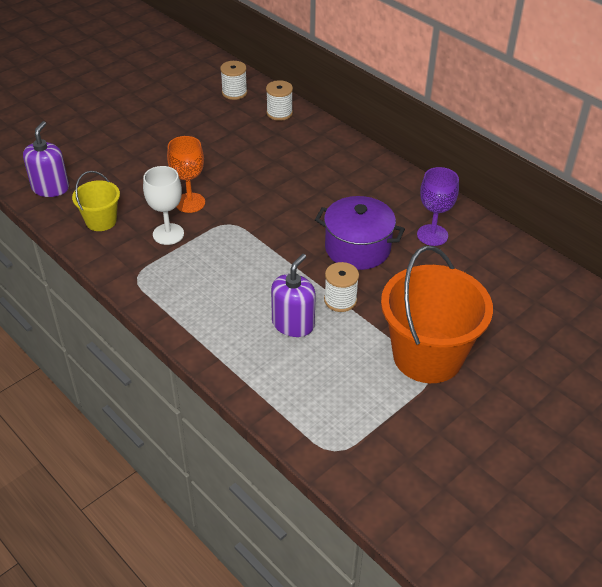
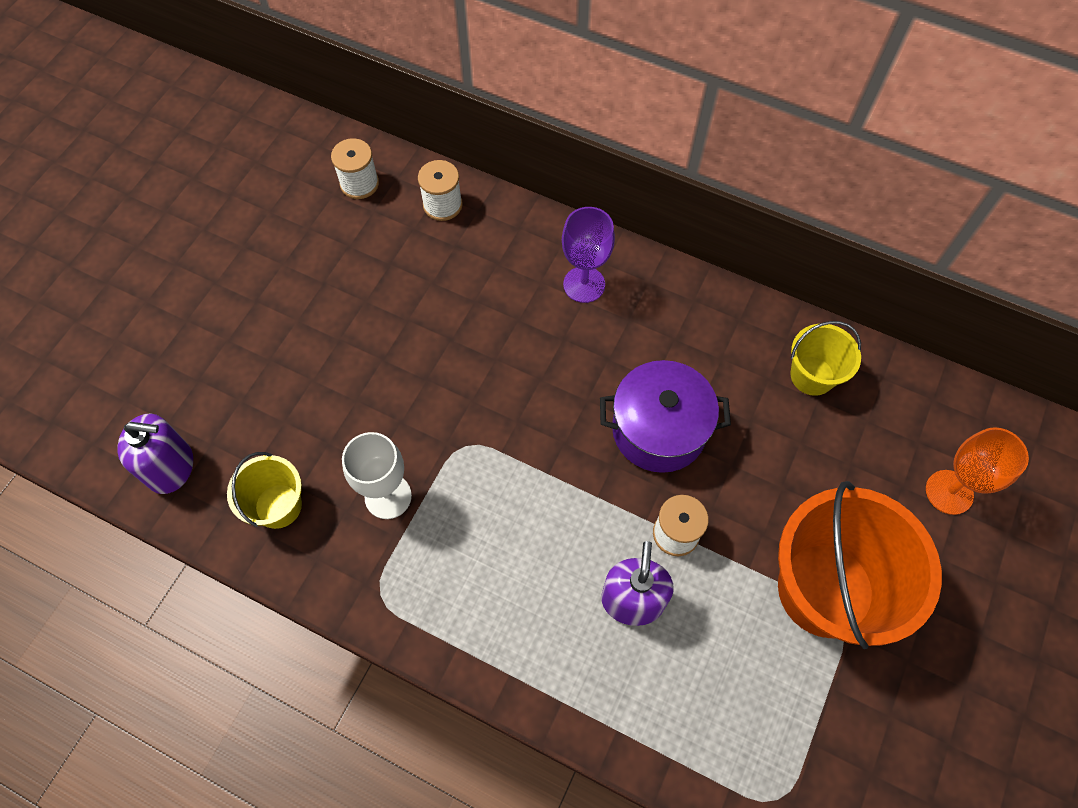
camera: 20 degrees left, 20 degrees up
purple soap dispenser [23,121,69,197] -> purple soap dispenser turned 105 degrees clockwise [117,414,193,494]
orange goblet [167,136,205,213] -> orange goblet moved to [926,427,1029,515]
purple goblet [417,167,459,246] -> purple goblet moved to [562,207,615,303]
none -> yellow bucket [790,321,861,396]

